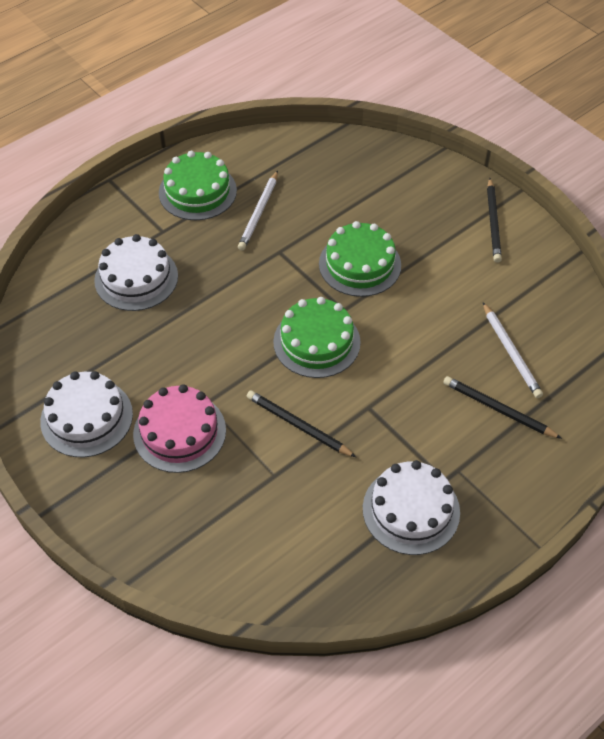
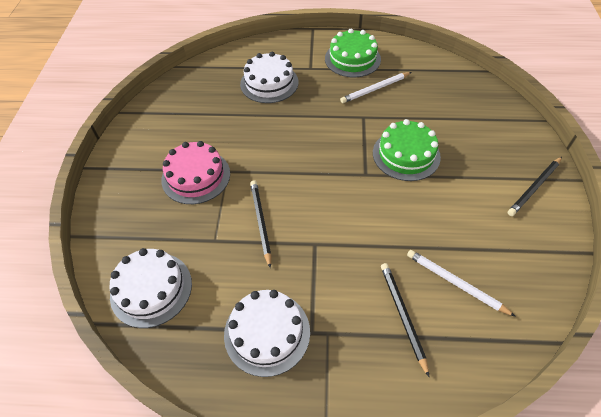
camera: 45 degrees right, 0 degrees up
white cake [40,371,133,457] -> white cake moved to [109,248,192,328]
green cake [273,297,361,378] -> none
white pencil [483,302,543,398] -> white pencil turned 105 degrees clockwise [407,250,516,317]

